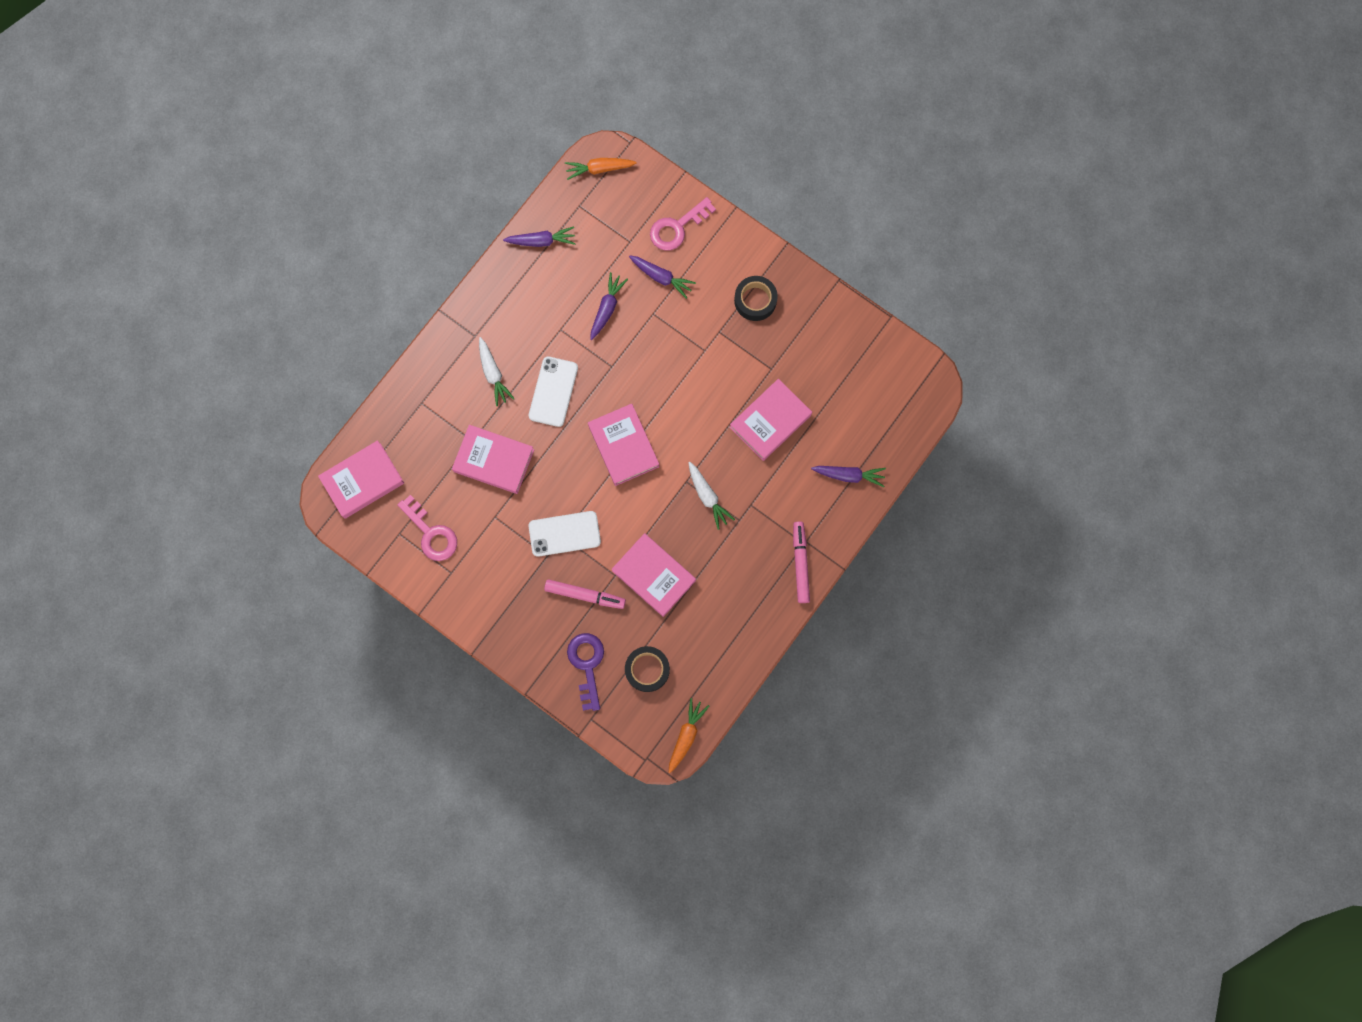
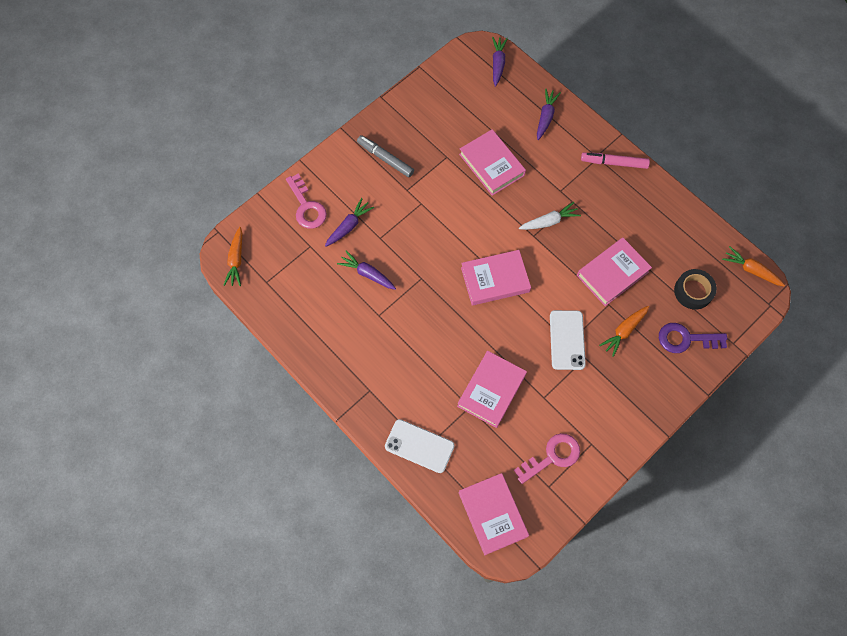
camera: 80 degrees left, 10 degrees down
white carrot [479,337,515,406] -> none
purple carrot [503,226,576,247] -> purple carrot moved to [492,37,508,87]
white phone [529,356,578,427] -> white phone moved to [385,419,455,473]
pink marker [544,579,626,609] -> orange carrot [599,306,649,357]
black tape [734,276,778,321] -> grey marker [357,135,414,177]

